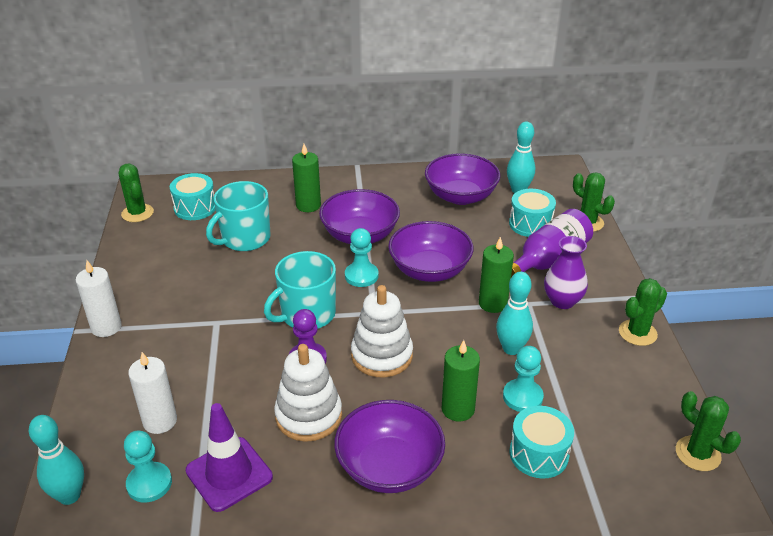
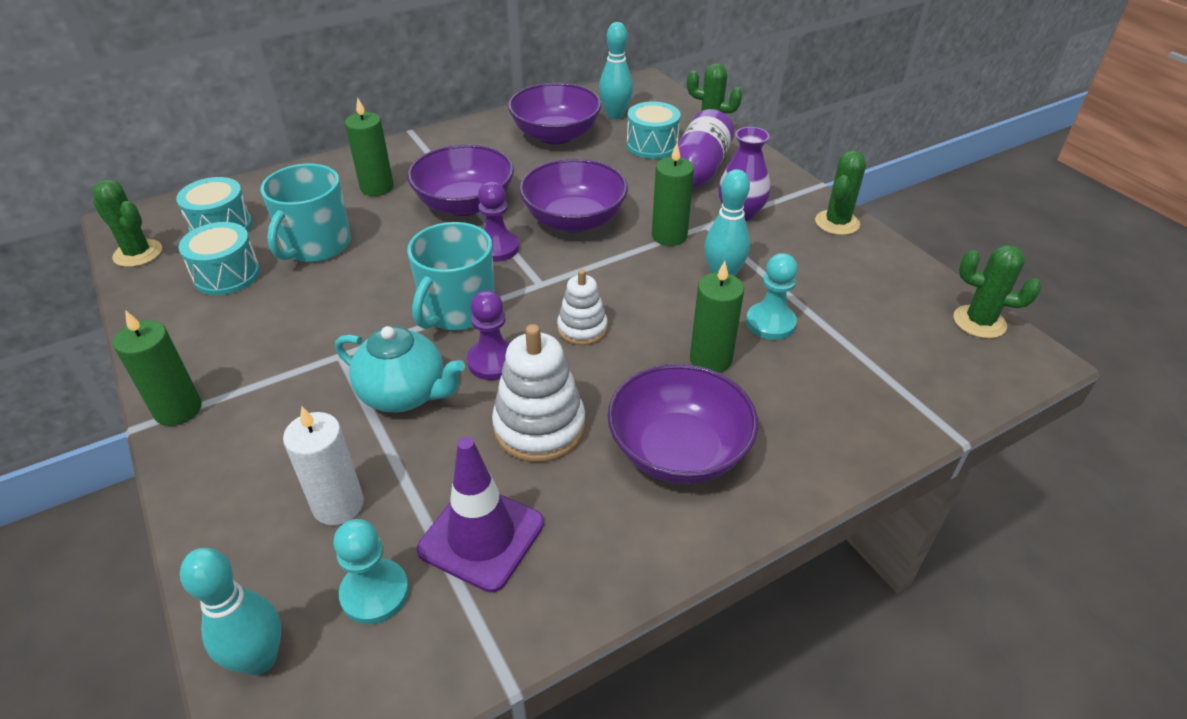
camera: 25 degrees left, 5 degrees up
white candle [75,260,122,337] -> green candle [113,310,202,426]
turquoise pawn [345,228,378,287] -> purple pawn [478,181,519,262]
white stacking toy [351,285,413,377] -> white stacking toy [557,269,608,345], size x0.62
turquoise drum [509,406,574,479] -> turquoise drum moved to [178,222,260,295]
none -> turquoise teapot [335,326,465,412]

